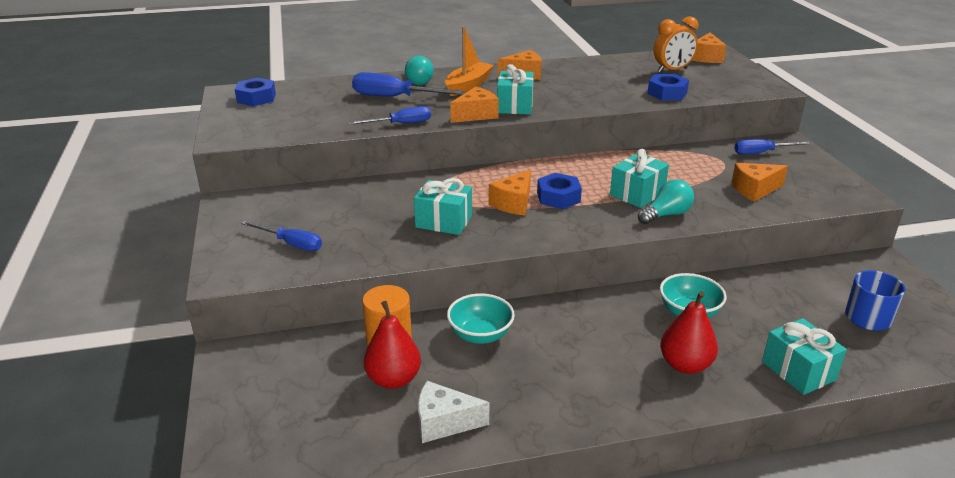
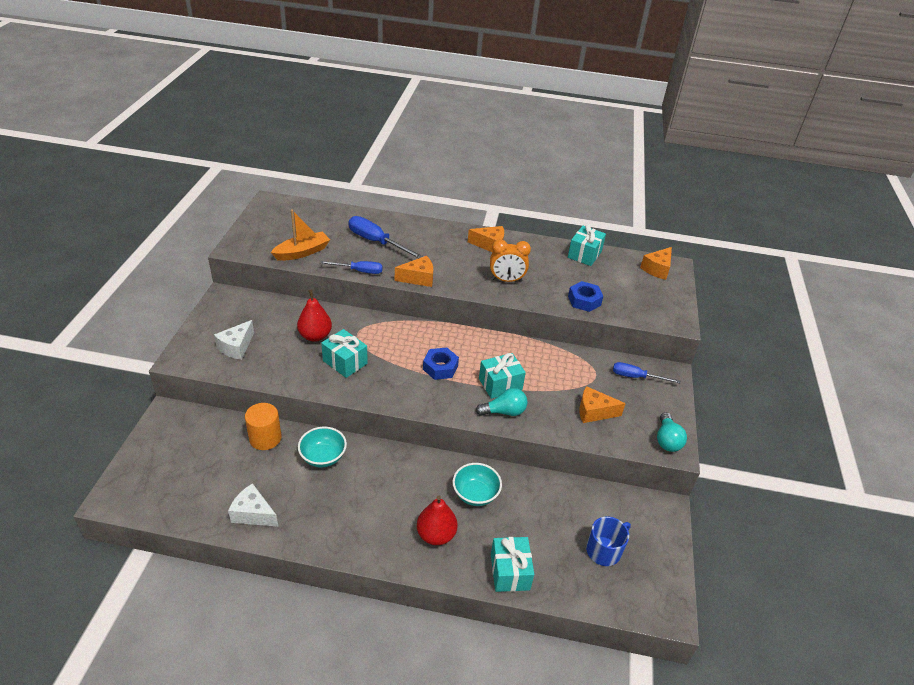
camera: 20 degrees right, 10 degrees up
blue nut [235,78,276,106] -> none
blue screwdriver [241,221,322,251] -> white cheese [214,320,254,360]
red pear [364,301,421,389] -> red pear moved to [297,289,332,342]
turquoise light bulb [405,56,433,85] -> turquoise light bulb moved to [657,412,687,452]
orange boat [445,26,494,96] -> orange boat moved to [271,209,330,261]
orange cheese [488,170,531,215] -> none
turquoise gift [497,64,534,115] -> turquoise gift moved to [568,224,606,266]
orange clock [654,16,698,72] -> orange clock moved to [490,239,531,282]

